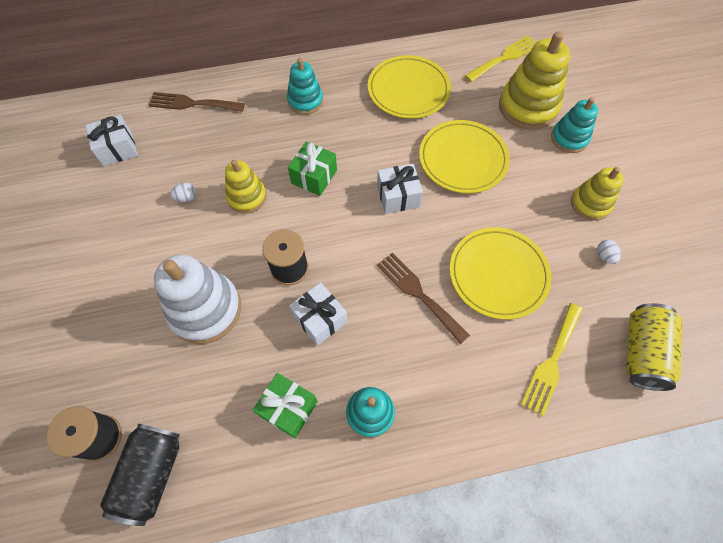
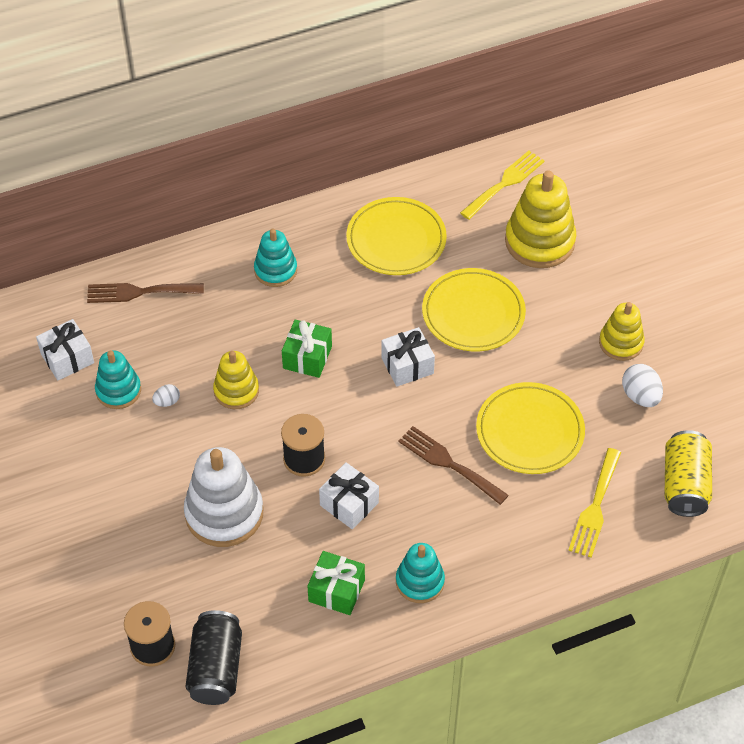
camera: 10 degrees left, 10 degrees down
turquoise stacking toy [551,97,598,153] -> turquoise stacking toy moved to [95,350,141,409]
white egg [597,240,621,264] -> white egg [622,364,663,407], size x1.73

